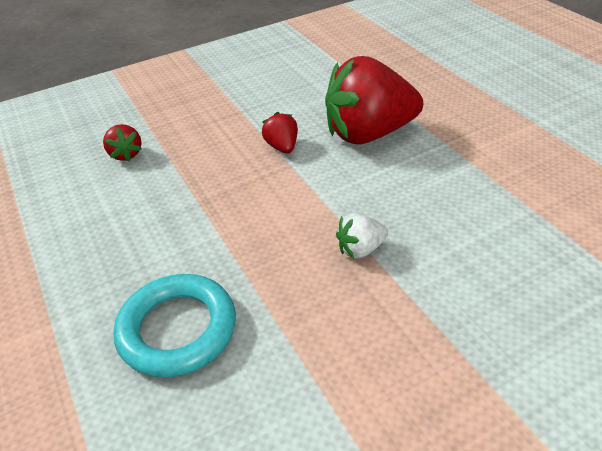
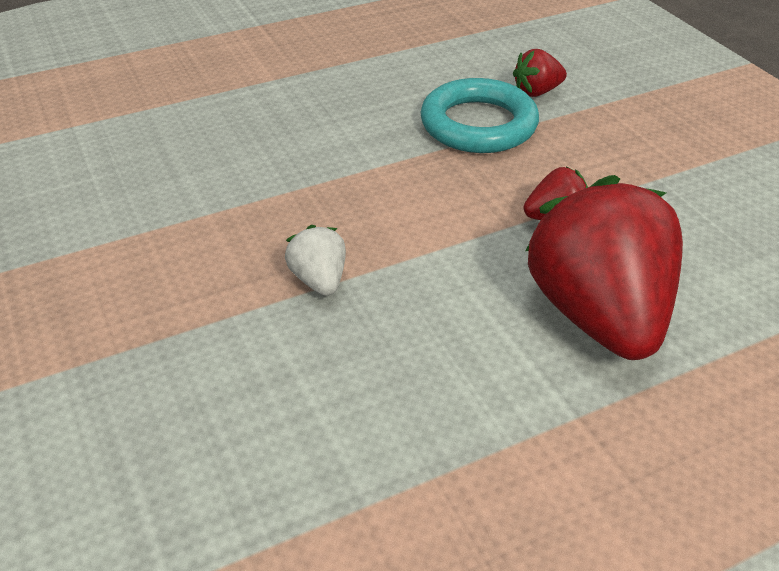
camera: 90 degrees right, 0 degrees up
turquoise ring [114,274,236,378] -> turquoise ring moved to [420,78,539,153]

